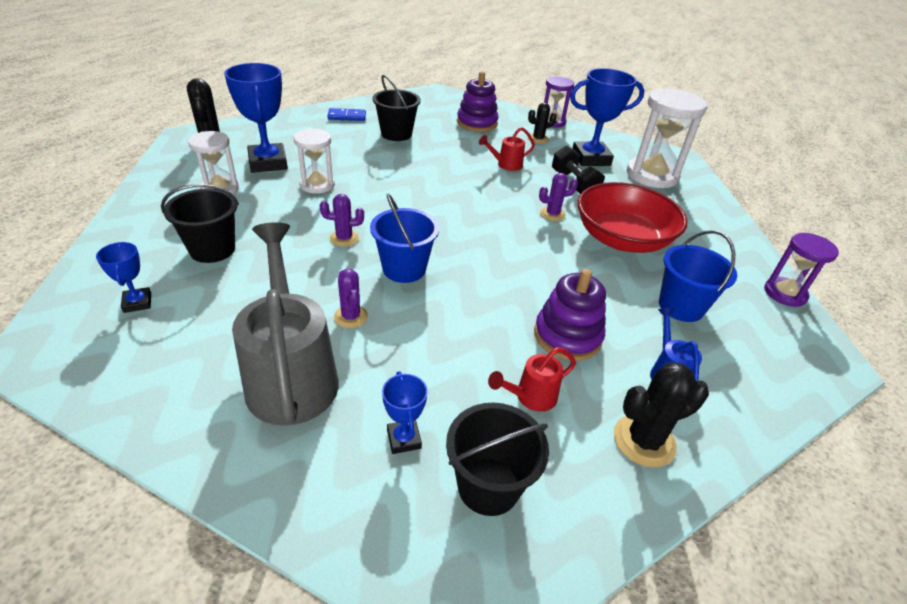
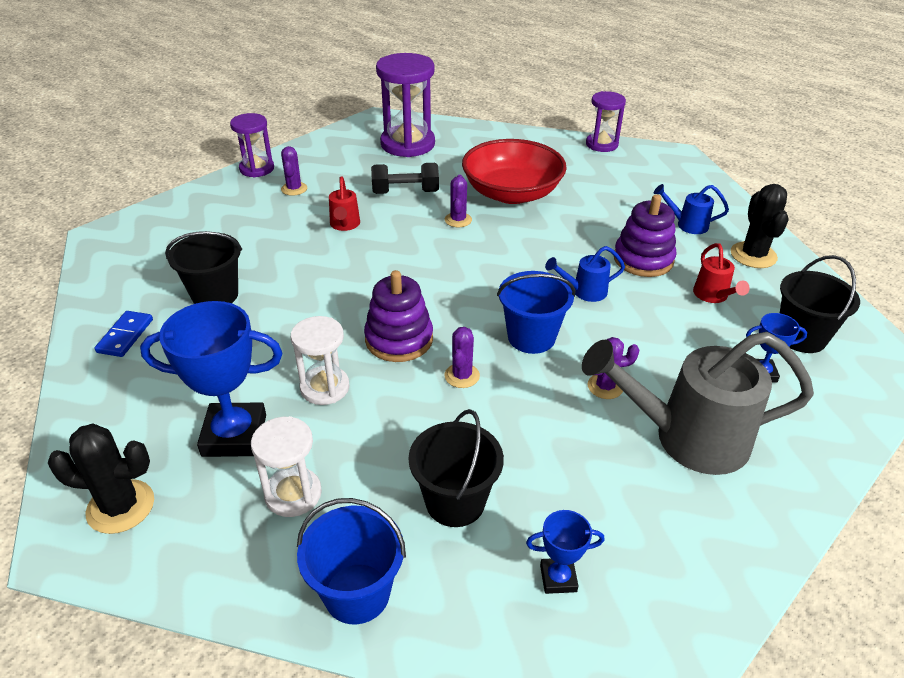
camera: 70 degrees left, 0 degrees up
purple stacking toy [457,71,499,132] -> purple stacking toy moved to [364,270,433,362]
black cactus [528,103,557,144] -> purple cactus [281,146,307,196]
blue trophy [570,68,644,166] -> none
white hourglass [627,89,707,188] -> purple hourglass [376,53,435,157]
blue bucket [659,230,737,322] -> blue bucket moved to [297,498,406,624]
none -> blue watering can [545,246,625,302]

